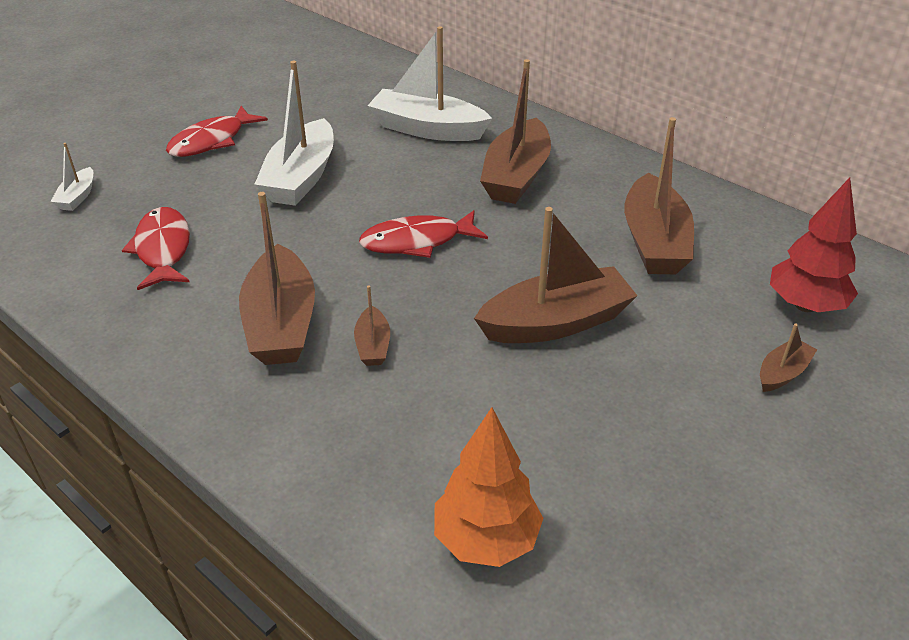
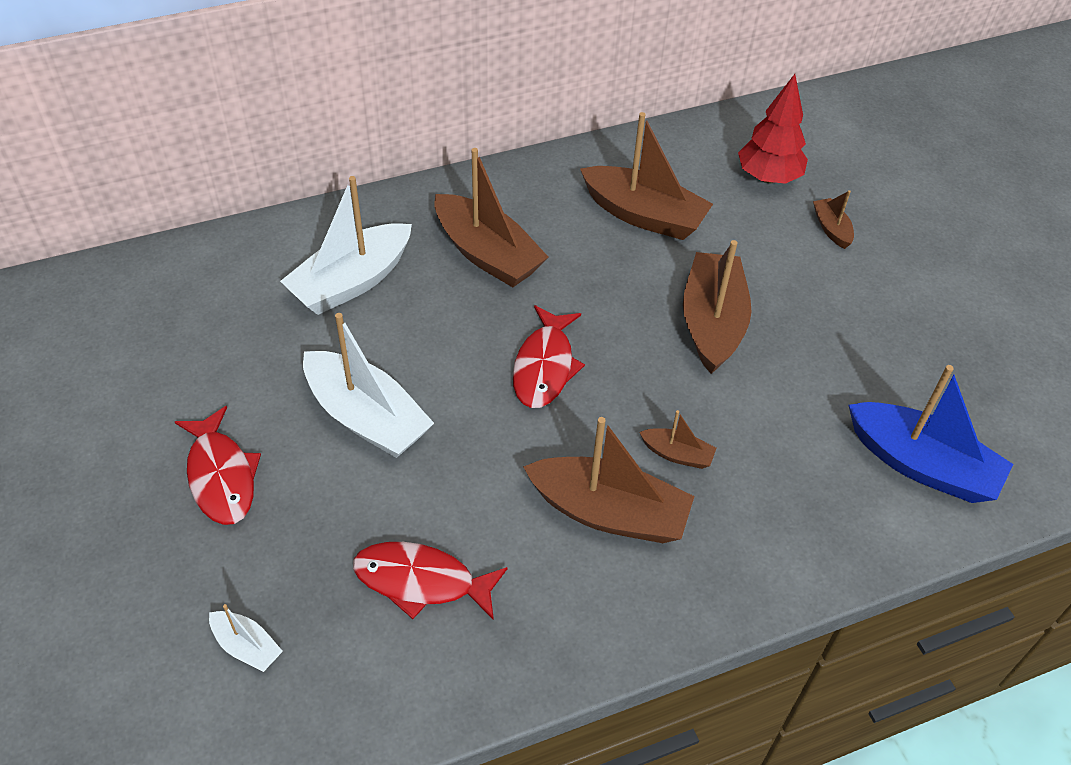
camera: 65 degrees left, 10 degrees up
orange tree [434,407,544,567] -> blue boat [849,365,1013,503]

